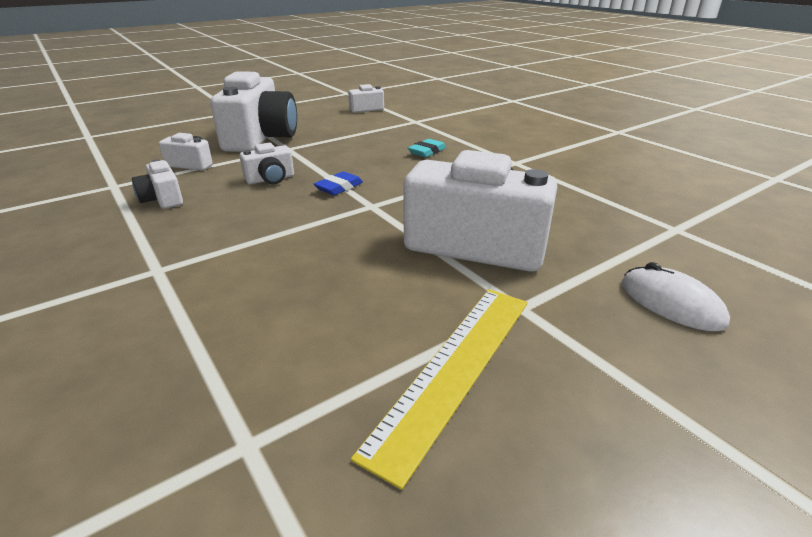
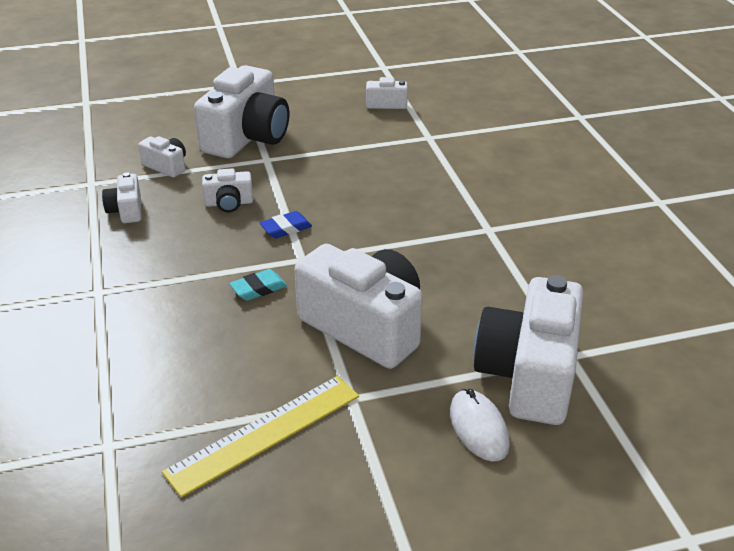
camera: 20 degrees right, 5 degrees up
turquoise eraser [408,139,446,157] -> turquoise eraser moved to [229,269,287,301]
none -> white camera [474,275,584,425]

